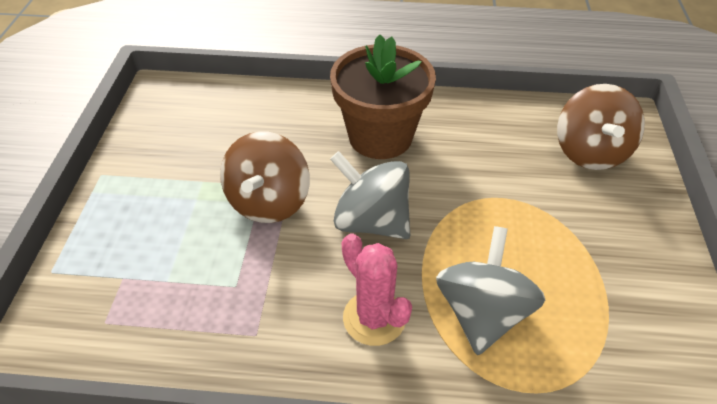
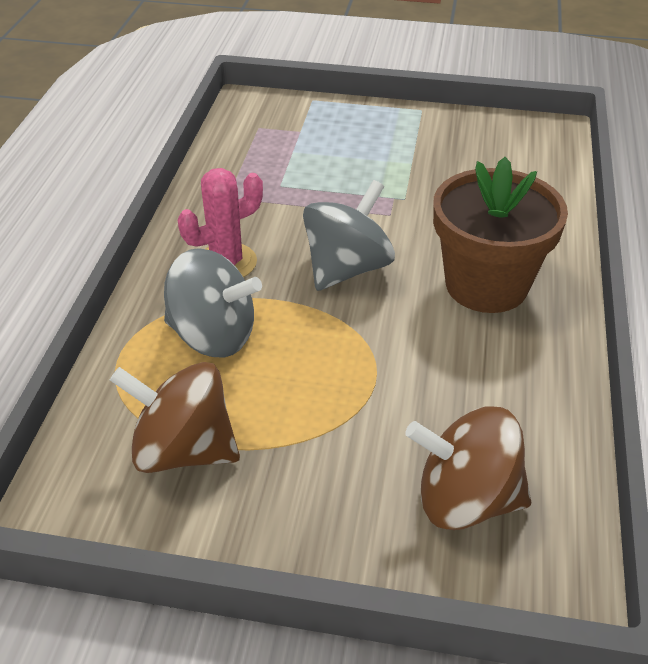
camera: 95 degrees right, 5 degrees down
brown spinning top [220,131,310,223] -> brown spinning top moved to [110,362,240,473]

